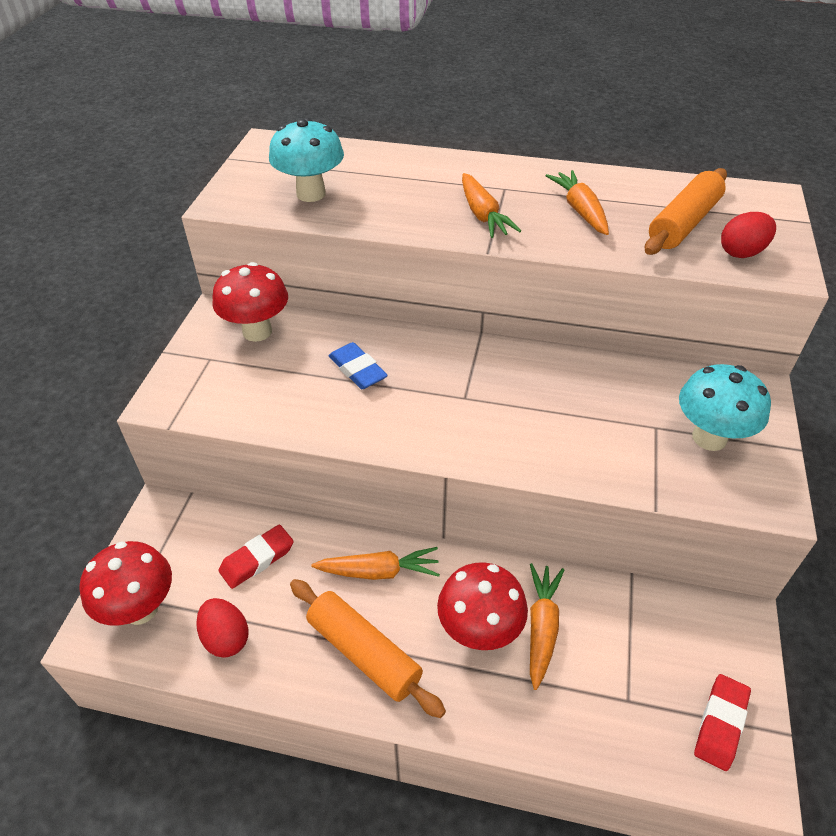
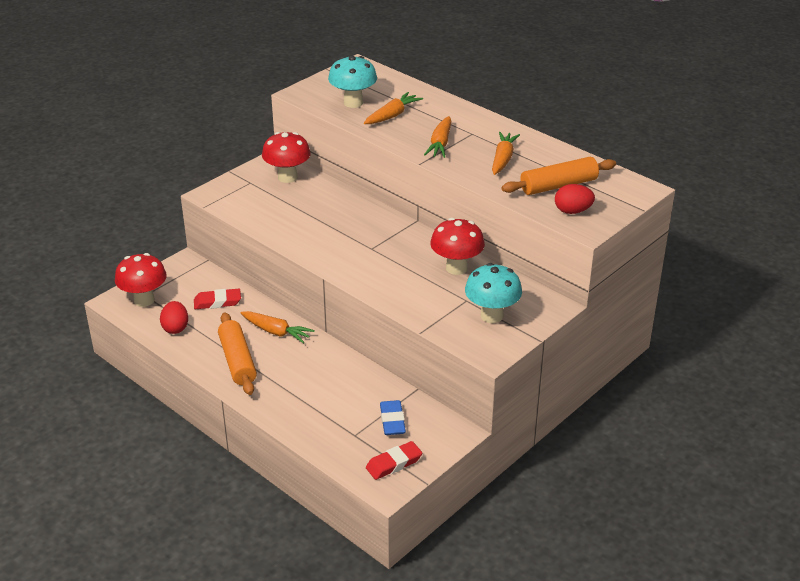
camera: 30 degrees right, 10 degrees down
blue eraser [329,342,388,389] -> blue eraser moved to [380,400,406,435]
red mushroom [437,562,528,650] -> red mushroom moved to [430,218,485,275]
orange carrot [530,563,564,690] -> orange carrot moved to [364,92,423,124]

